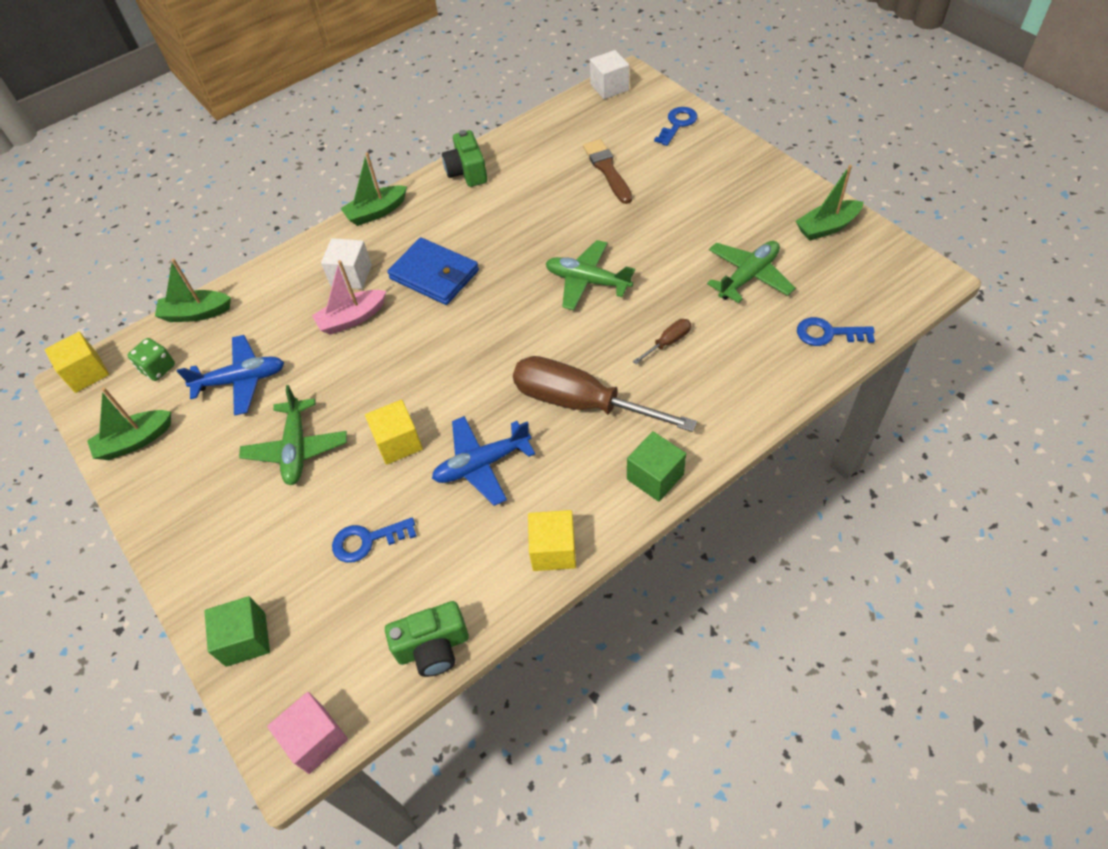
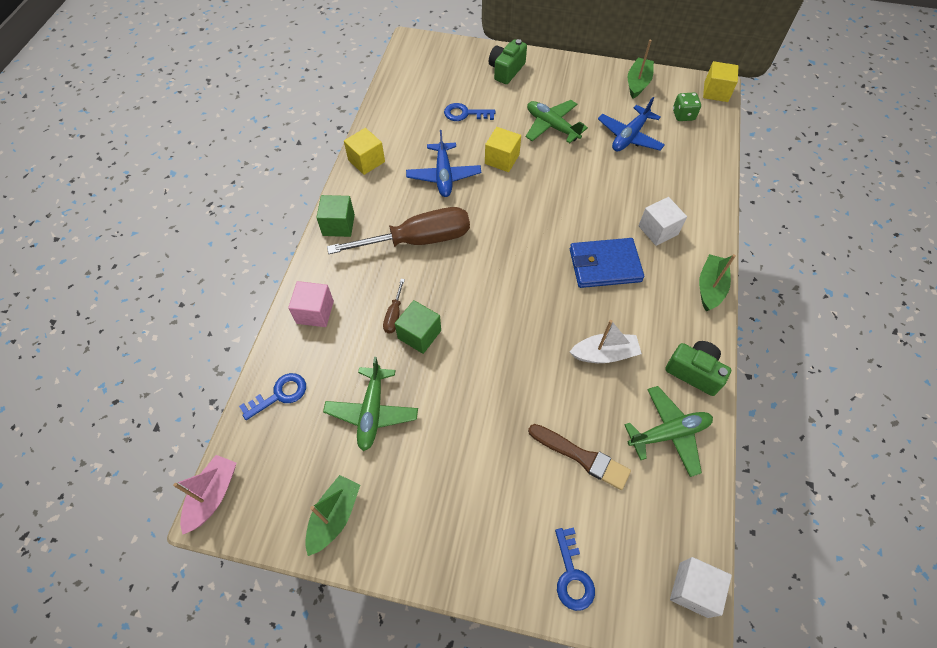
camera: 135 degrees right, 5 degrees up
green boat [155,258,231,322] -> none
green cube [204,596,270,667] -> green cube moved to [395,300,441,354]
pink cube [267,692,348,774] -> pink cube moved to [288,281,334,327]
pink boat [312,260,386,335] -> pink boat moved to [173,455,236,535]
blue key [332,518,417,563] -> blue key turned 120 degrees counterclockwise [444,103,495,121]
green camera [385,601,469,677] -> green camera moved to [489,39,527,84]
blue plane [432,416,535,506] -> blue plane turned 150 degrees clockwise [406,130,481,197]
green plane [546,240,635,310] -> green plane moved to [624,386,713,477]
none -> white boat [570,320,642,363]

